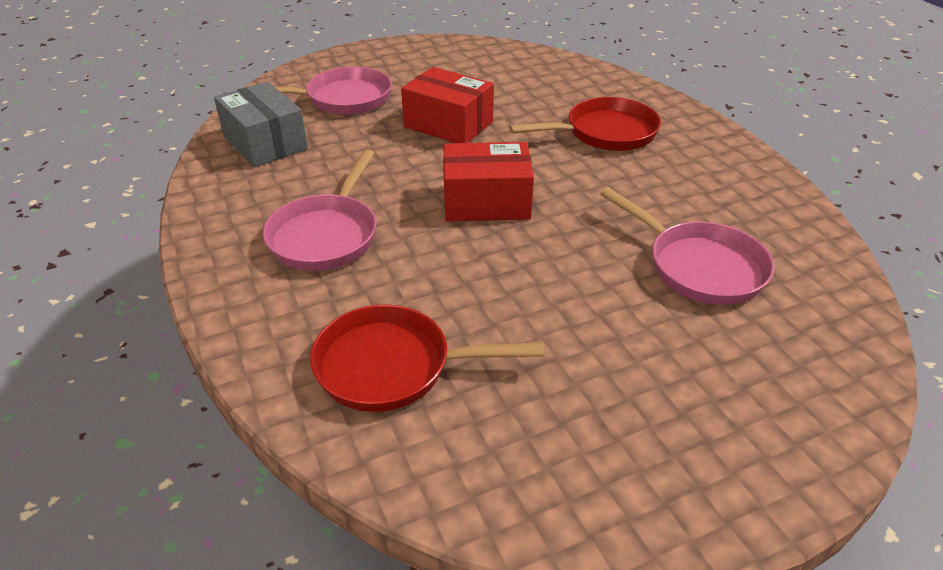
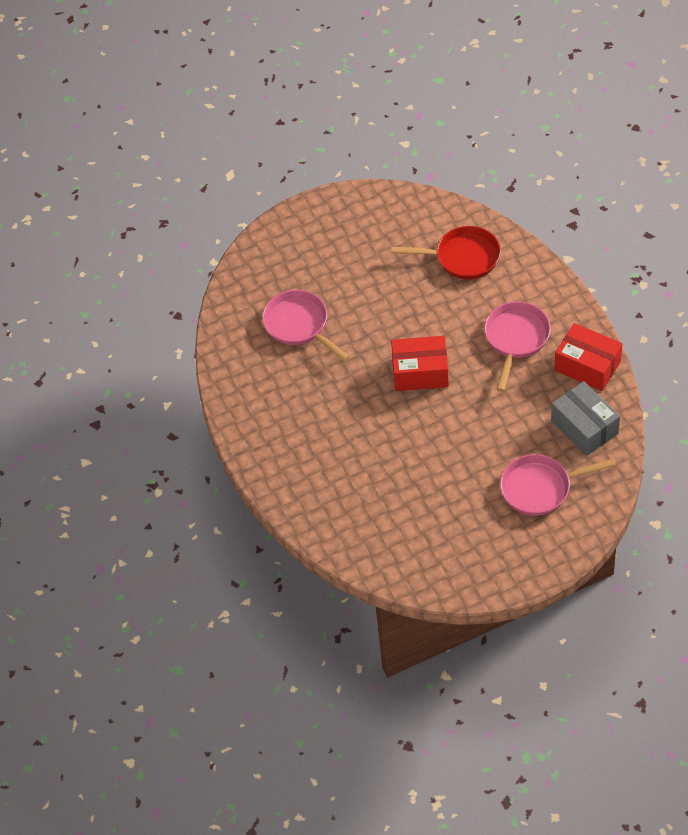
camera: 175 degrees left, 15 degrees up
red box [401,67,494,143] -> red box moved to [555,323,622,391]
red pan [509,97,661,151] -> none

